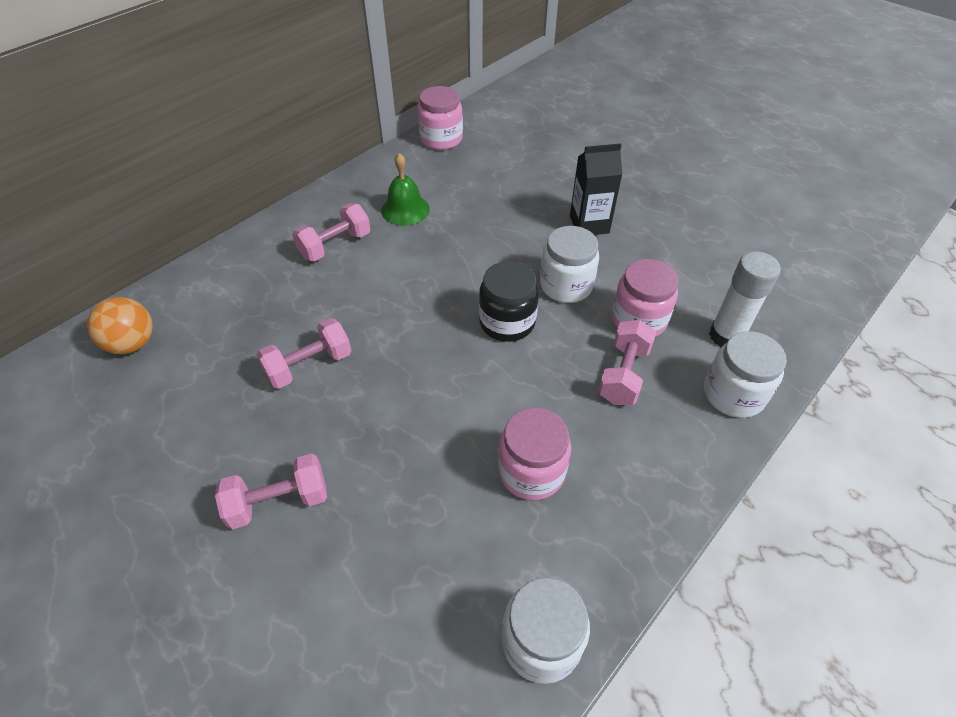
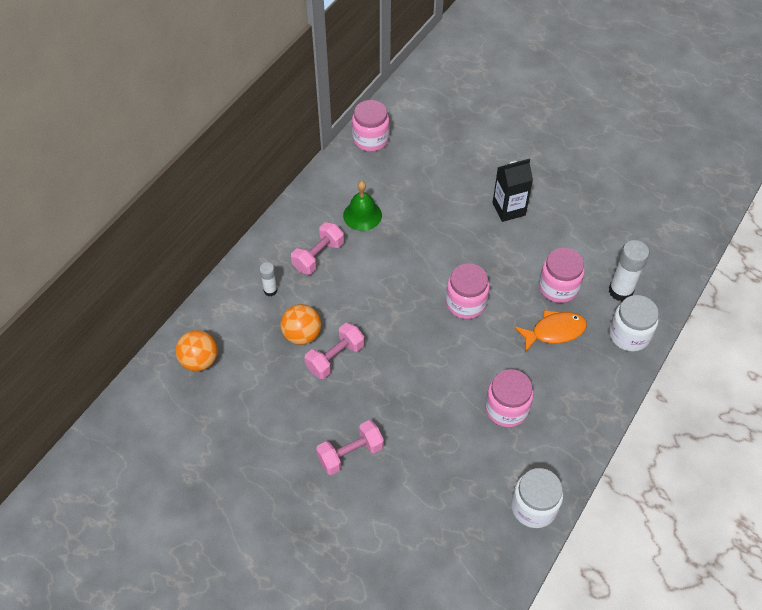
camera: 10 degrees left, 5 degrees up
black jar [479,261,539,342] -> pink jar [446,263,490,319]
white jar [540,226,599,303] -> none
pink dumbbell [598,320,656,405] -> orange fish [514,310,587,353]
none -> white glue stick [259,262,278,296]
none -> orange ball [280,304,321,345]

